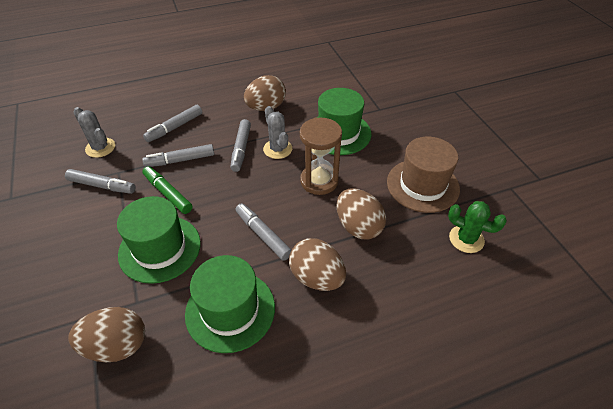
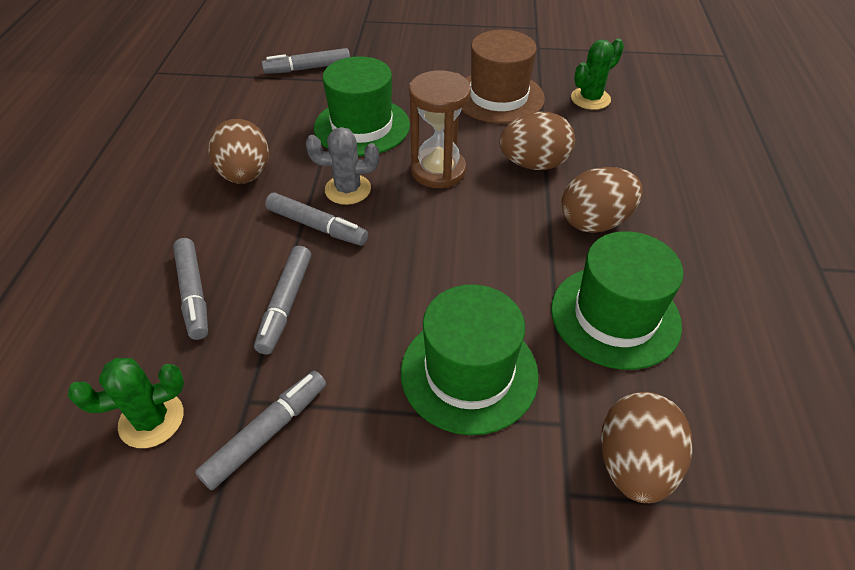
camera: 65 degrees left, 0 degrees up
grey cactus [74,107,115,158] -> green cactus [68,358,184,448]
green marker [142,166,193,214] -> none
grey marker [235,203,291,261] -> grey marker moved to [262,48,350,74]

